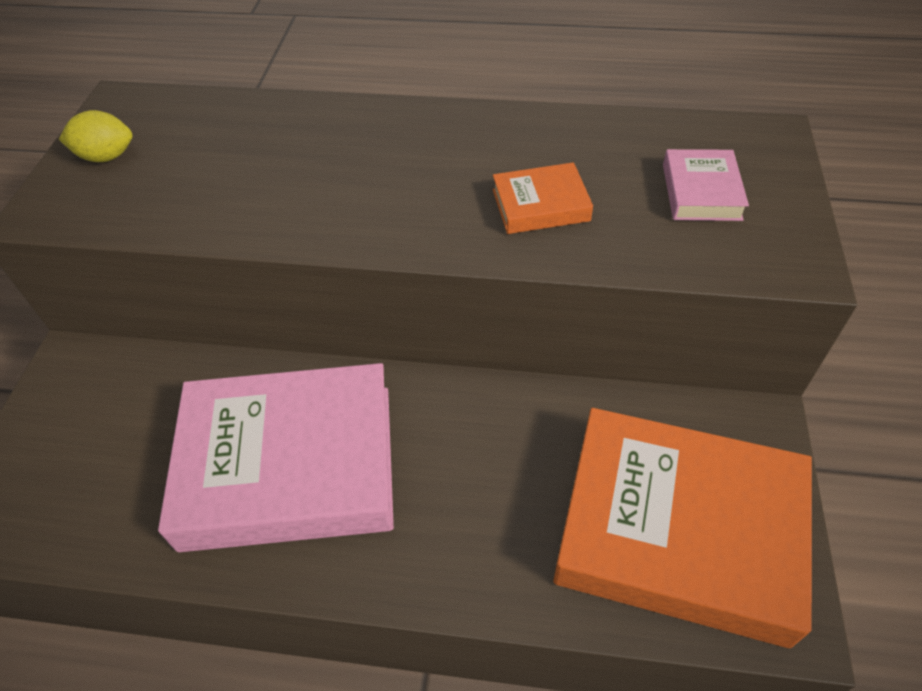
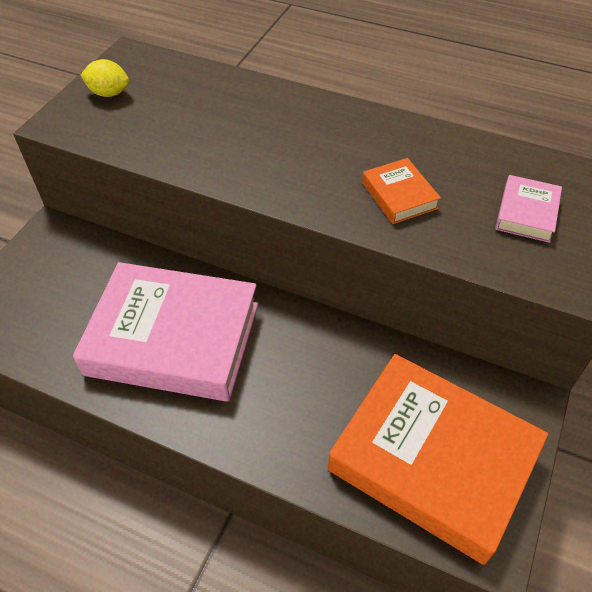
camera: 15 degrees right, 0 degrees up
orange book [493,162,593,234] -> orange book turned 60 degrees clockwise [362,158,441,224]

